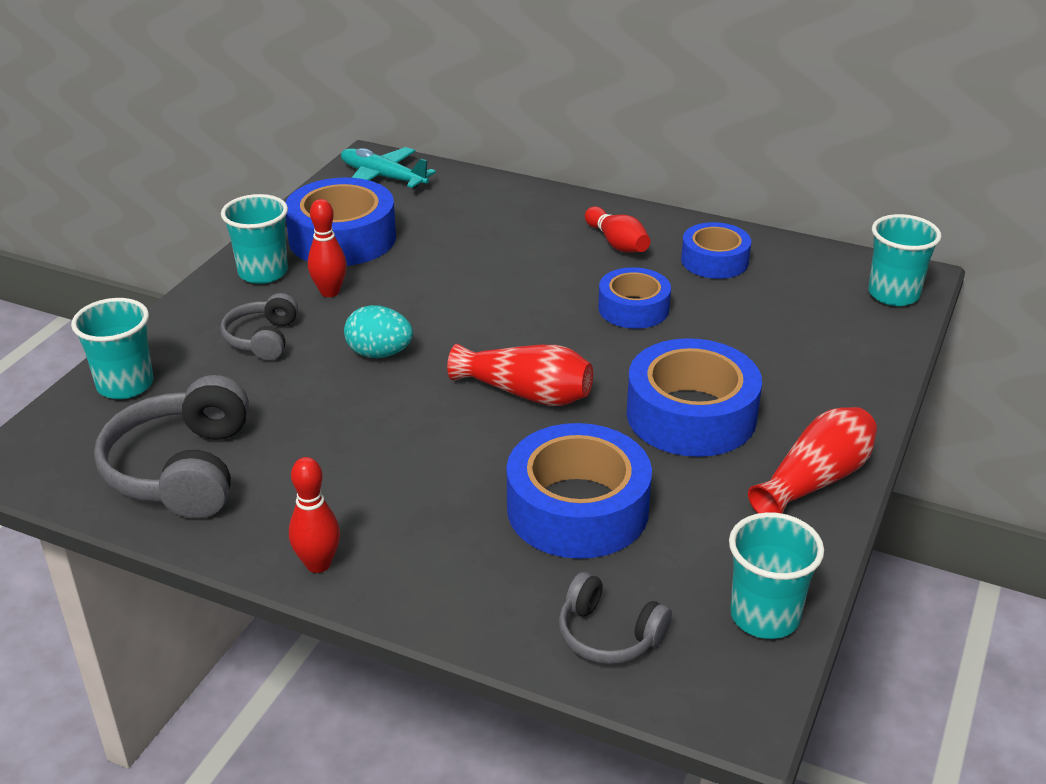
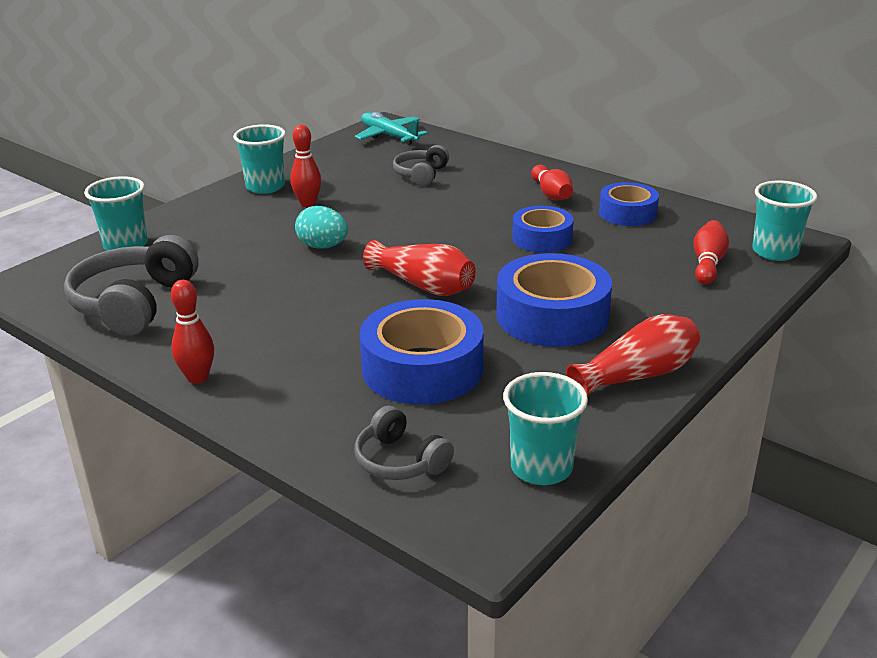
camera: 15 degrees right, 5 degrees down
grey headphones [220,293,298,361] -> grey headphones moved to [393,145,449,186]
blue tape [285,178,396,266] -> none
none -> red bowling pin [694,220,729,284]

